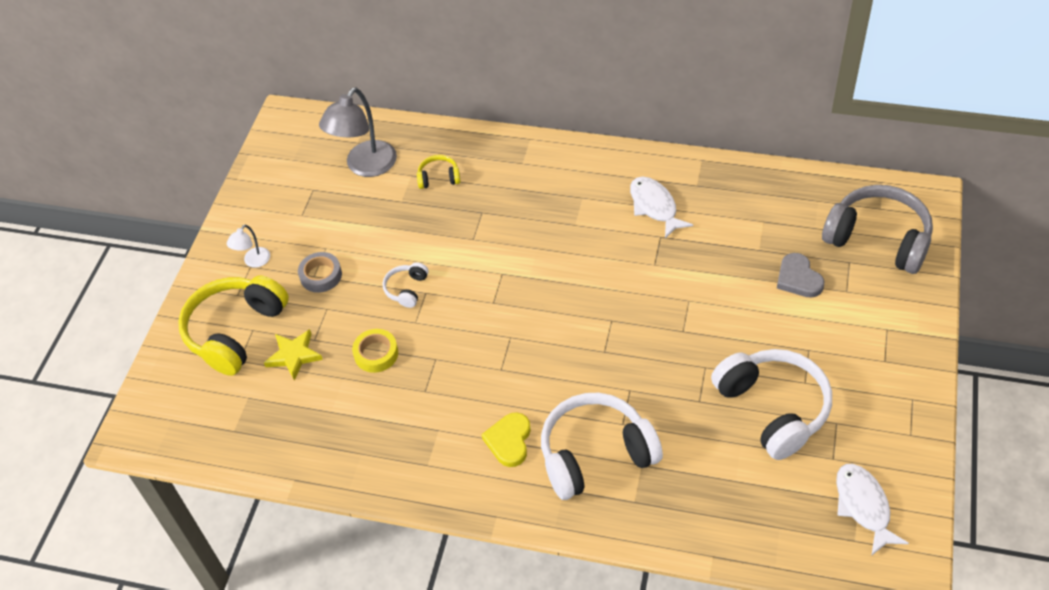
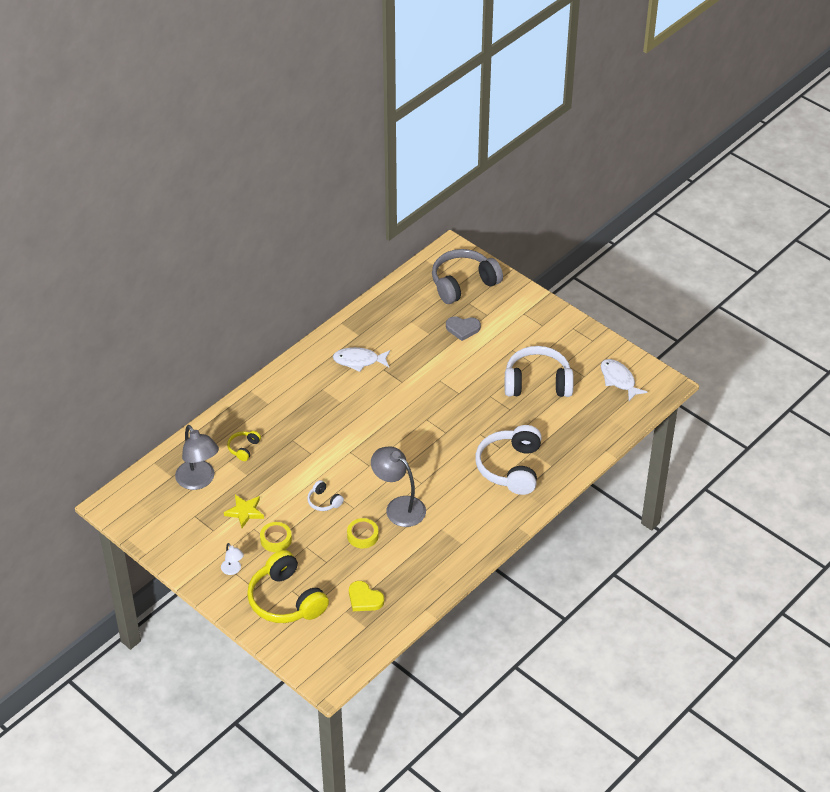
camera: 65 degrees left, 5 degrees down
yellow star [264,329,323,381] -> yellow star moved to [224,495,264,528]
grey tape [298,252,342,293] -> yellow tape [260,522,292,552]
yellow heart [481,412,531,467] -> yellow heart moved to [349,581,384,611]
white fish [836,464,909,556] -> white fish turned 45 degrees clockwise [601,359,648,401]
none -> grey lamp [371,446,426,527]

